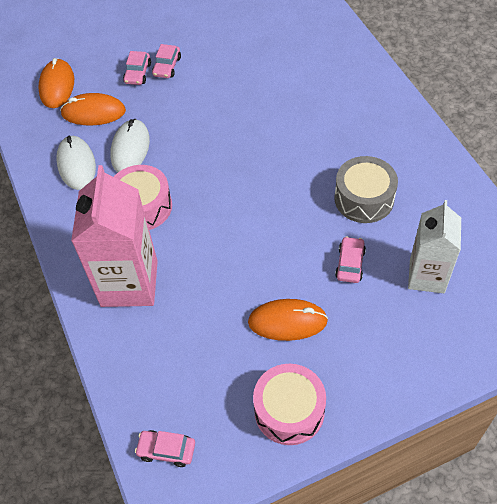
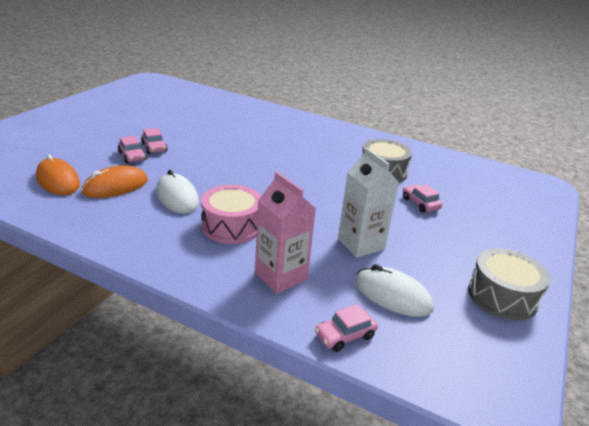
camera: 45 degrees left, 25 degrees down
white mouse [56,135,96,190] -> white mouse moved to [355,264,434,317]
pink carton [71,165,158,307] -> pink carton [255,172,316,294], size x0.67
pink car [135,430,195,467] -> pink car moved to [315,304,378,352]
orange mouse [248,299,328,341] -> none
pink drum [253,364,326,445] -> grey drum [468,248,550,321]
white carton [408,200,461,293] -> white carton moved to [338,148,399,258]

